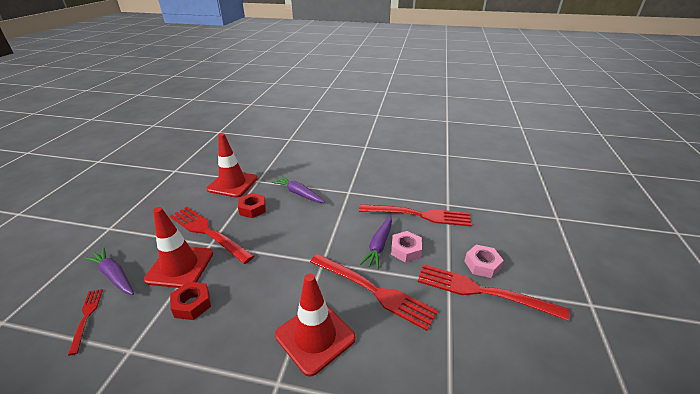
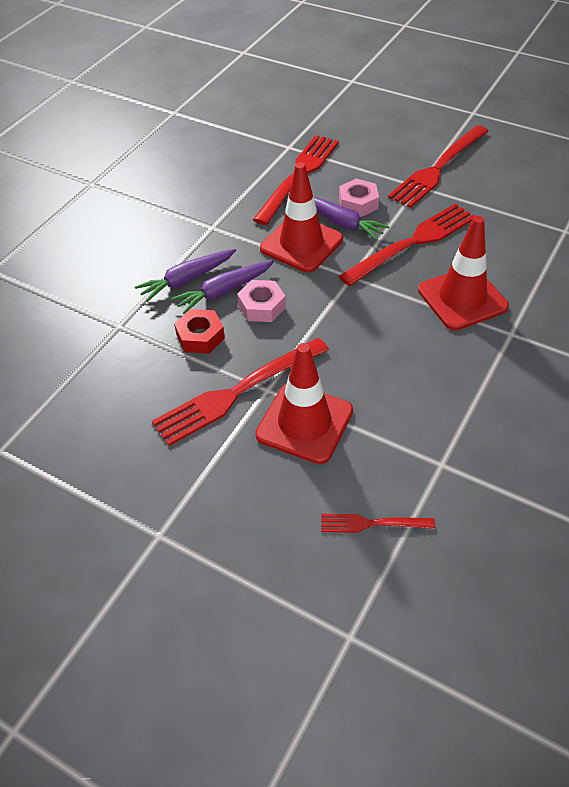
camera: 70 degrees left, 15 degrees up
purple carrot [84,247,134,295] -> purple carrot moved to [171,261,274,314]
red nut [170,282,211,320] -> none
red traffic cone [207,133,258,198] -> red traffic cone moved to [260,162,343,272]
pink nut [464,245,504,278] -> pink nut moved to [237,280,286,322]

